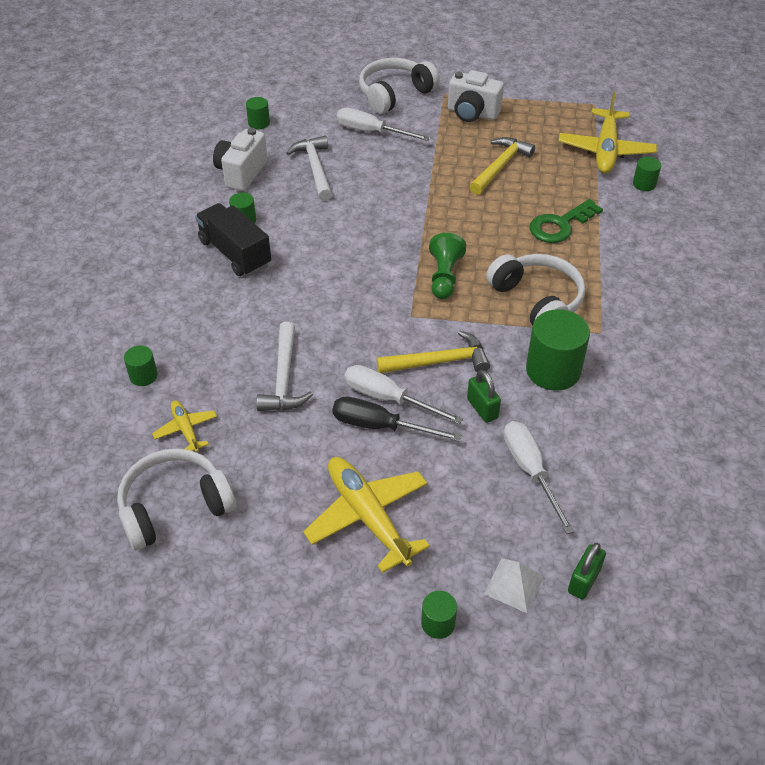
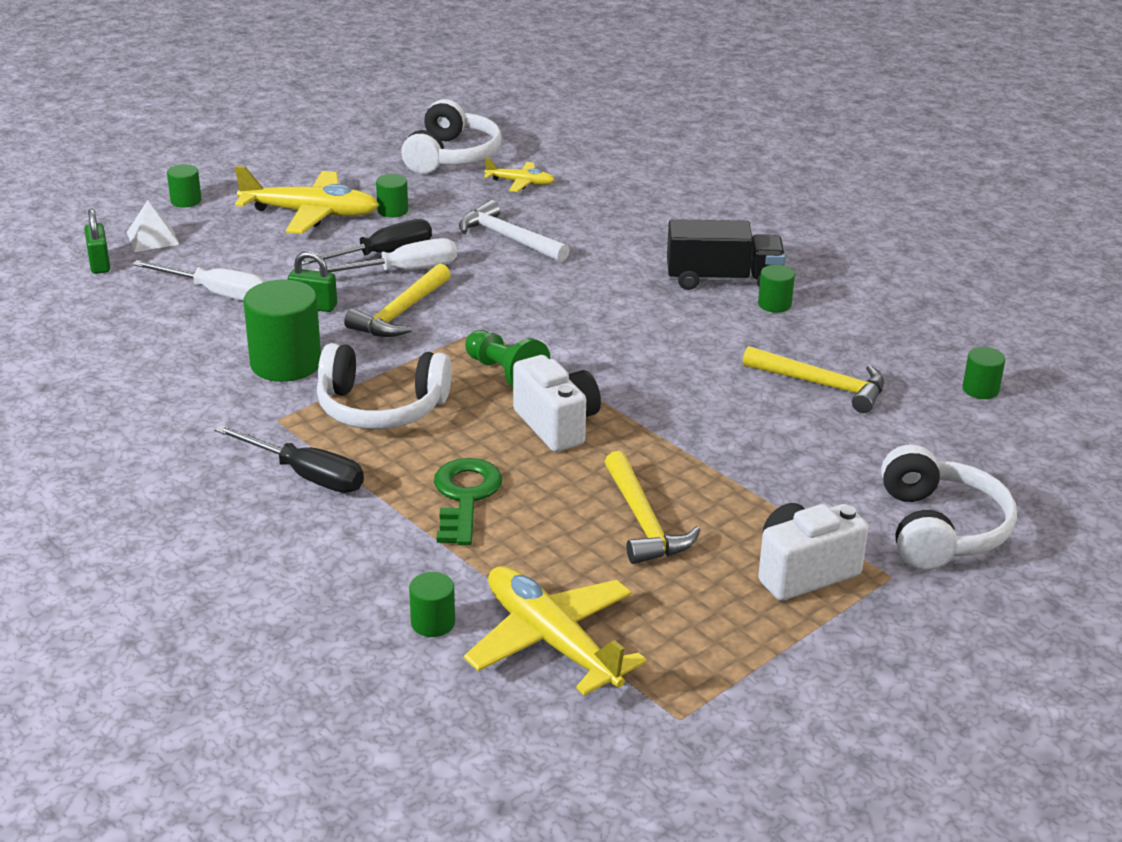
camera: 130 degrees right, 15 degrees down
green cylinder [124,346,158,386] -> green cylinder moved to [376,174,408,218]
white camera [213,128,268,191] -> white camera moved to [513,355,601,452]
white hammer [286,136,332,201] -> yellow hammer [743,346,884,413]
white screwdriver [337,108,430,141] -> none
none -> black screwdriver [214,425,364,493]

